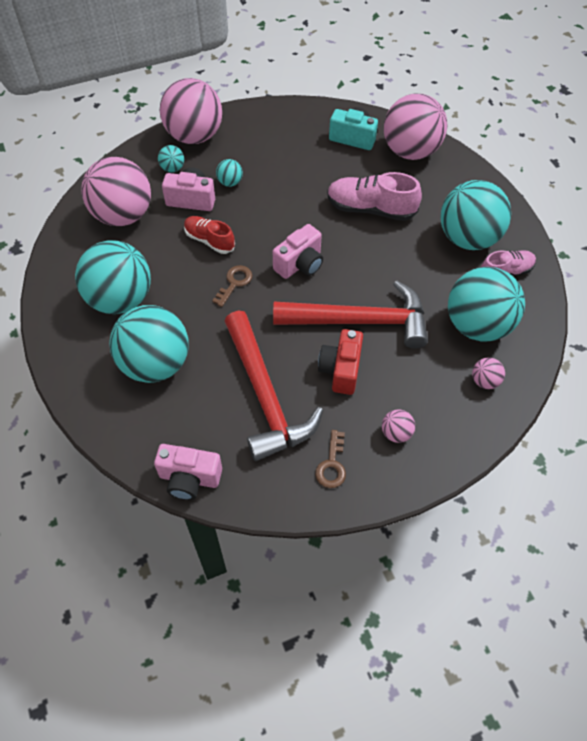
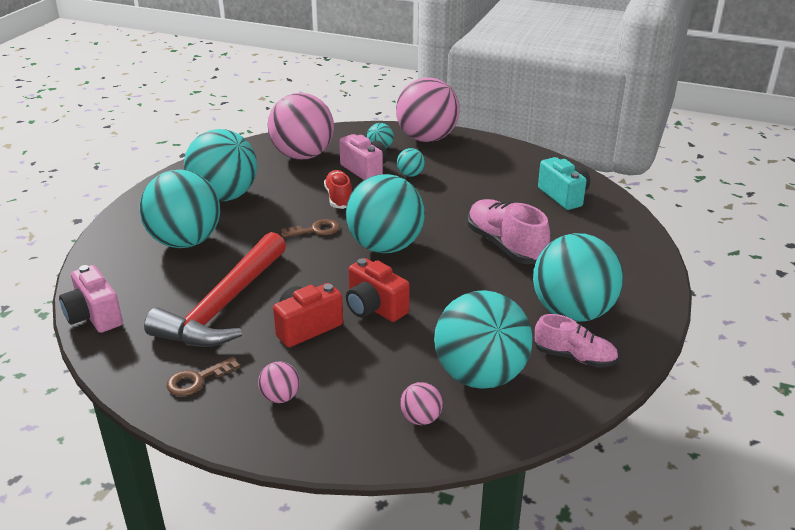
camera: 45 degrees right, 25 degrees down
pink camera [273,224,323,279] -> turquoise ball [346,174,425,253]
red hammer [273,280,428,349] -> red camera [346,258,410,322]
pink ball [384,93,448,160] -> none

